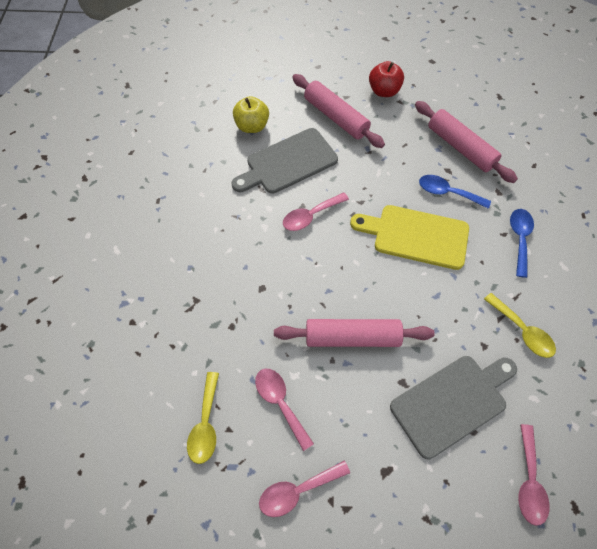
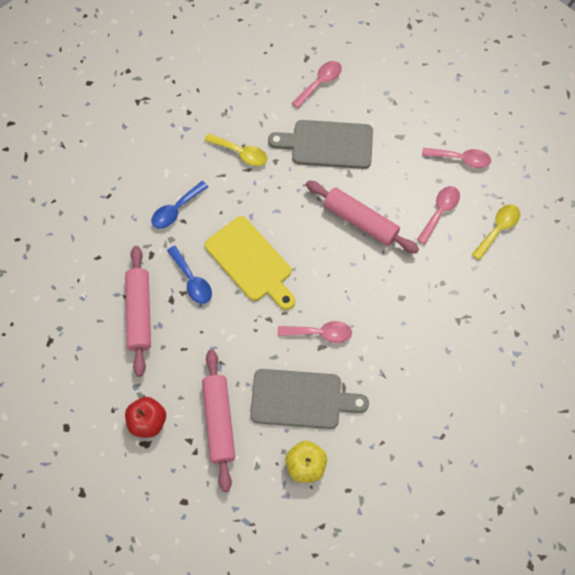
camera: 145 degrees left, 5 degrees up
pink spoon [255,369,314,451] -> pink spoon turned 150 degrees counterclockwise [417,186,460,245]
yellow spoon [484,293,556,358] -> yellow spoon turned 120 degrees clockwise [204,133,267,166]

